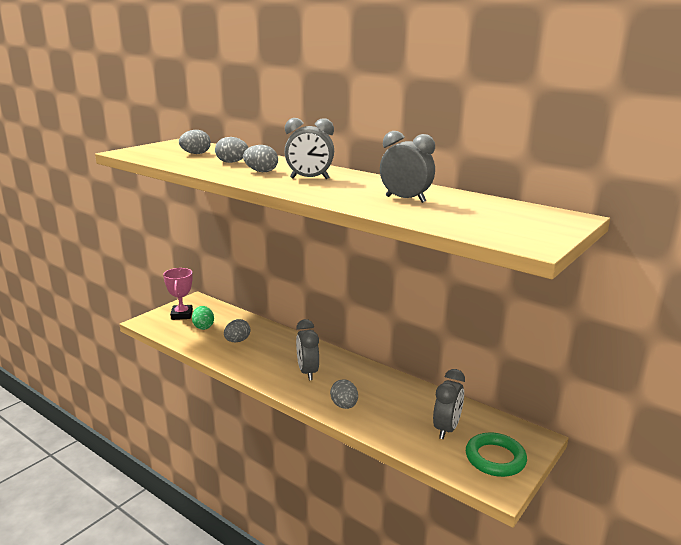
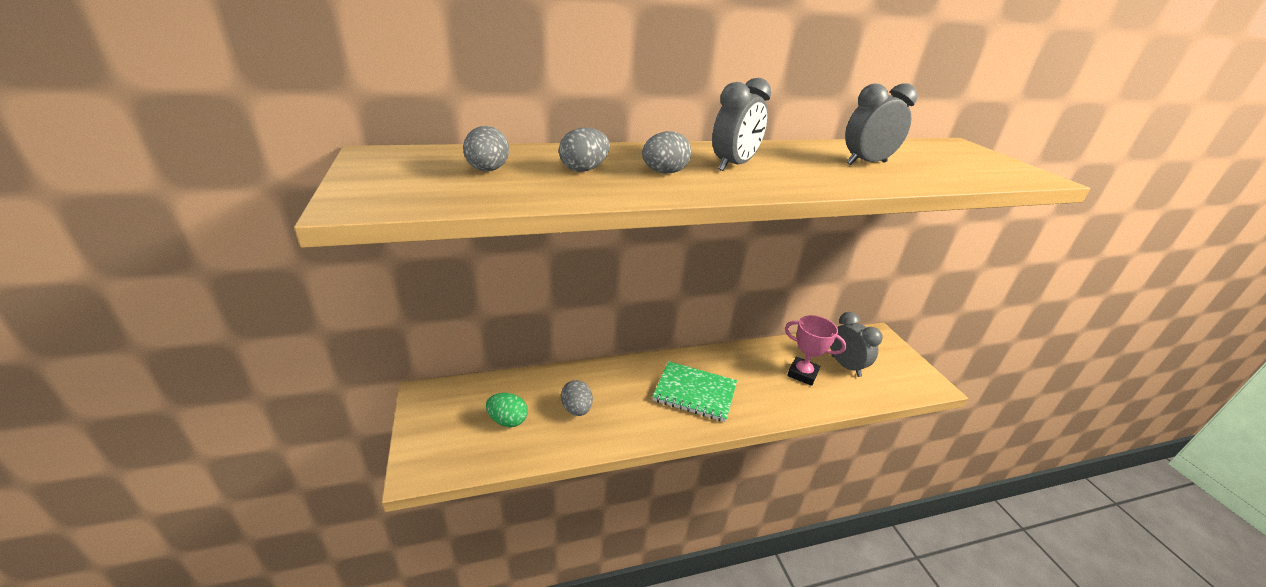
camera: 55 degrees left, 10 degrees up
pink trophy [163,268,193,320] -> pink trophy moved to [785,315,846,386]
grey clock [296,319,319,380] -> green notebook [652,361,737,422]
grey egg [330,379,358,409] -> none
green ring [466,433,527,477] -> none

